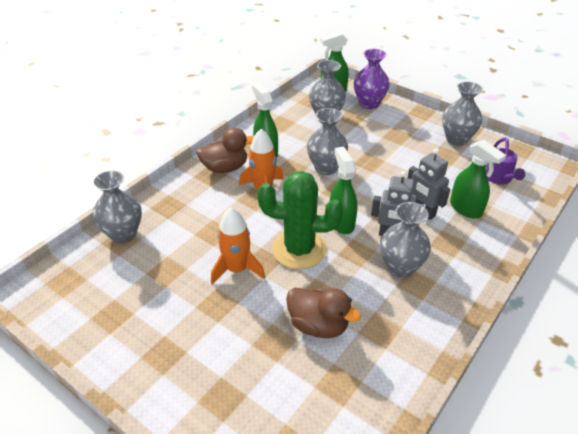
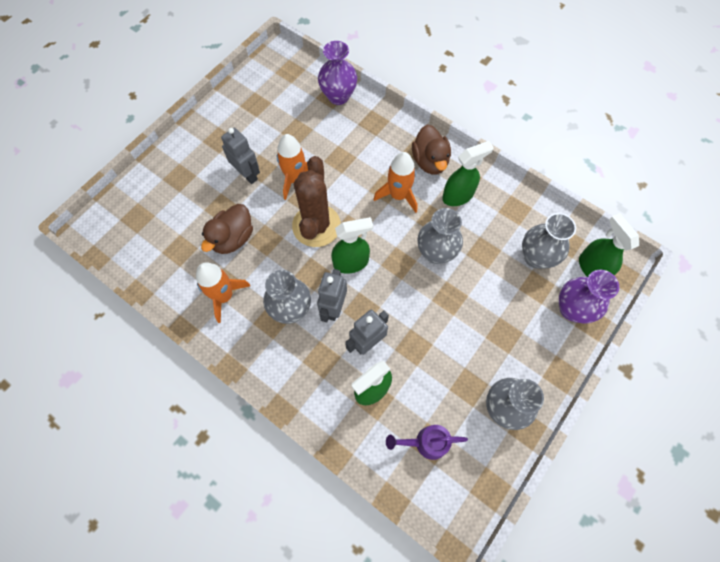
camera: 90 degrees right, 25 degrees up
grey vase [92,170,142,244] -> purple vase [318,41,357,105]
green cactus [257,171,343,269] -> brown cactus [292,156,341,247]
none -> orange rocket [196,263,250,323]
none -> grey robot [221,128,260,184]

